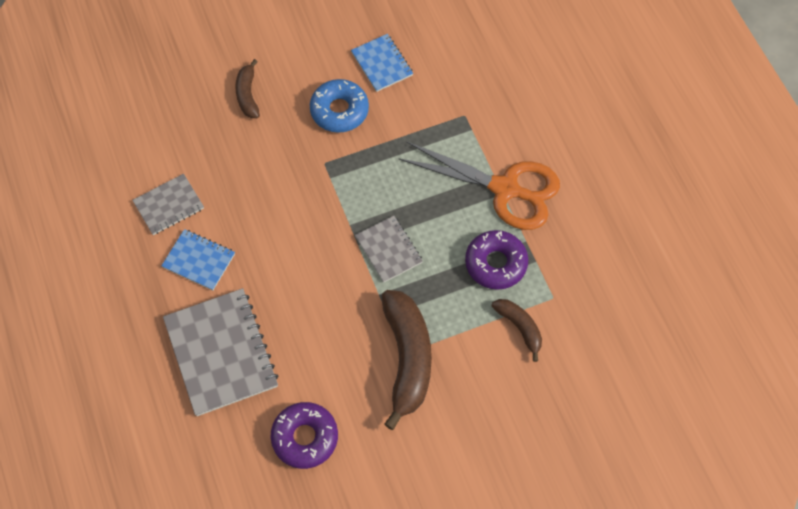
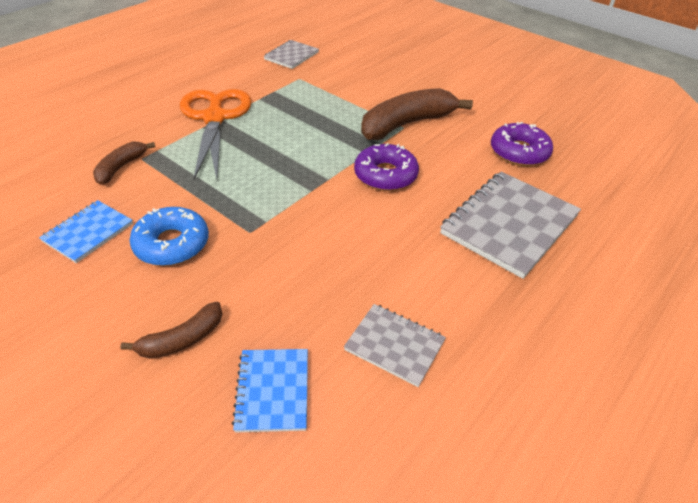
camera: 120 degrees left, 20 degrees down
blue notebook [161,229,235,290] -> blue notebook moved to [232,349,308,432]
grey notebook [355,216,423,283] -> grey notebook moved to [264,40,319,69]
purple donut [465,230,528,290] -> purple donut moved to [354,143,419,191]
brown banana [492,299,542,362] -> brown banana moved to [93,142,155,185]

